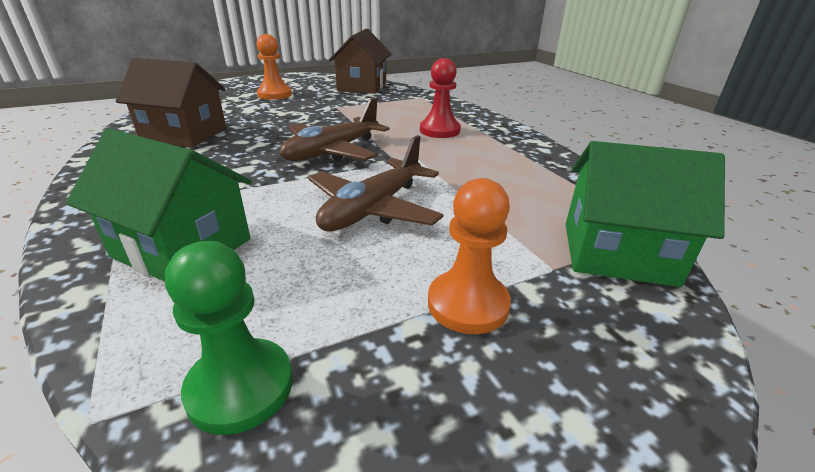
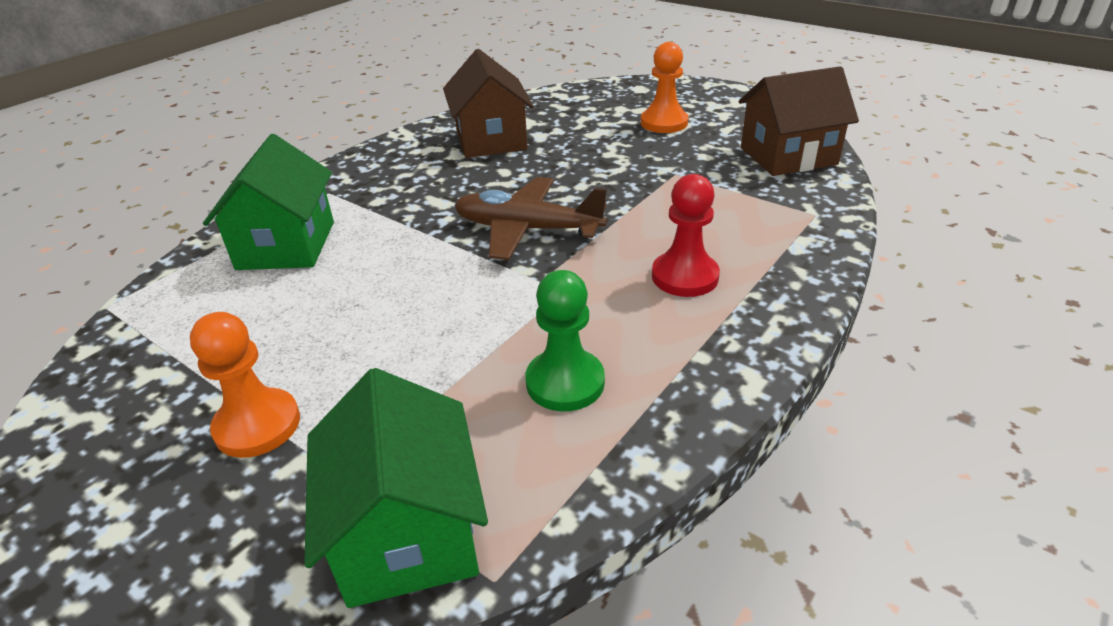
camera: 65 degrees right, 5 degrees up
green pawn [165,241,293,435] -> green pawn moved to [525,270,605,411]
brown plane [308,135,444,232] -> none

